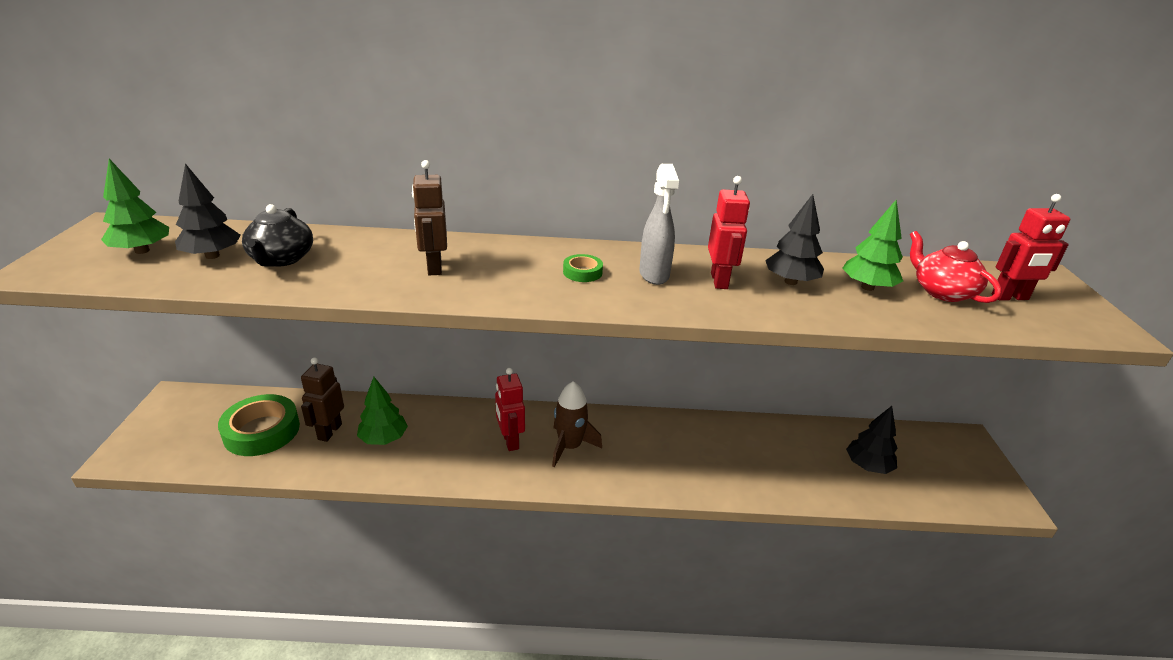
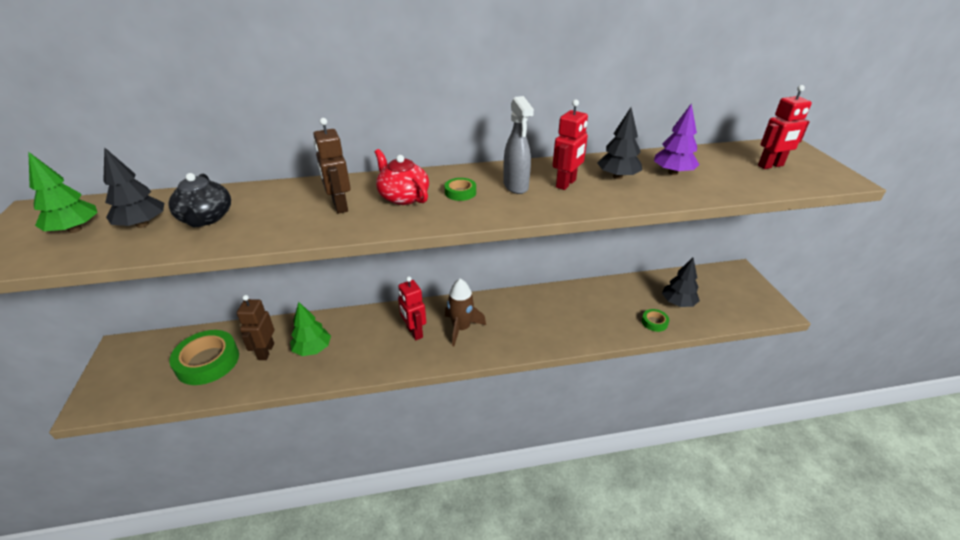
camera: 10 degrees left, 5 degrees up
red robot [708,176,750,289] -> red robot turned 45 degrees clockwise [553,99,588,190]
green tree [842,199,903,291] -> purple tree [654,103,700,175]
red teapot [910,231,1002,303] -> red teapot moved to [375,149,429,205]
none -> green tape [642,309,669,332]

